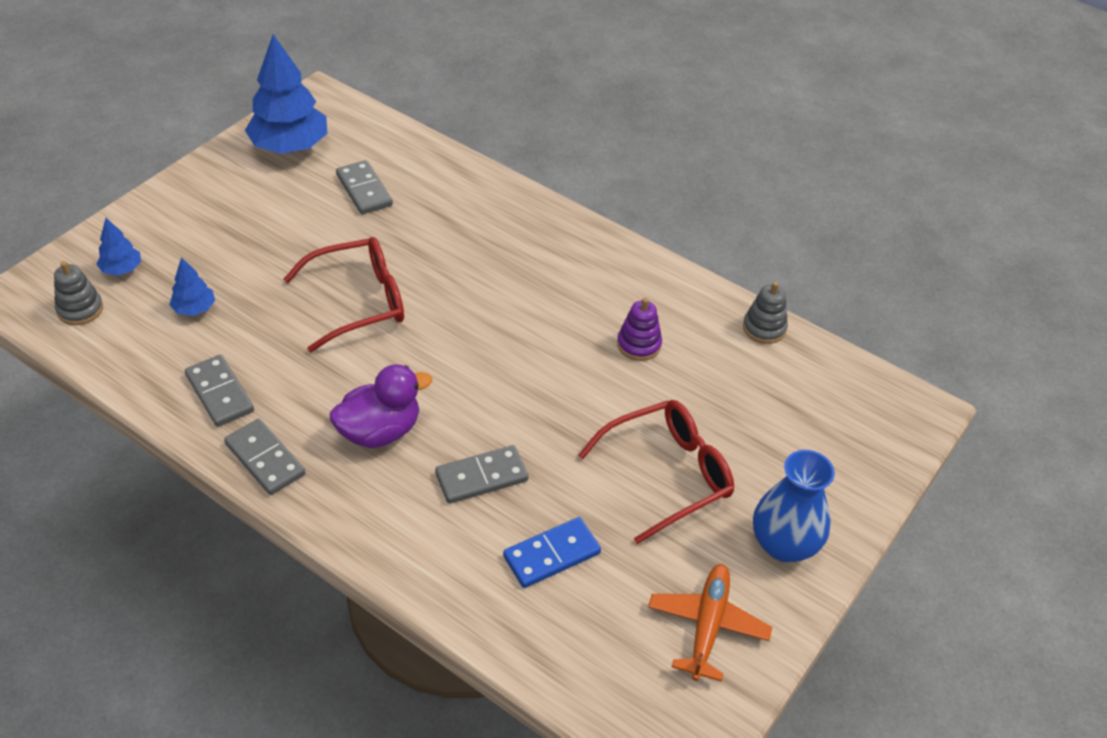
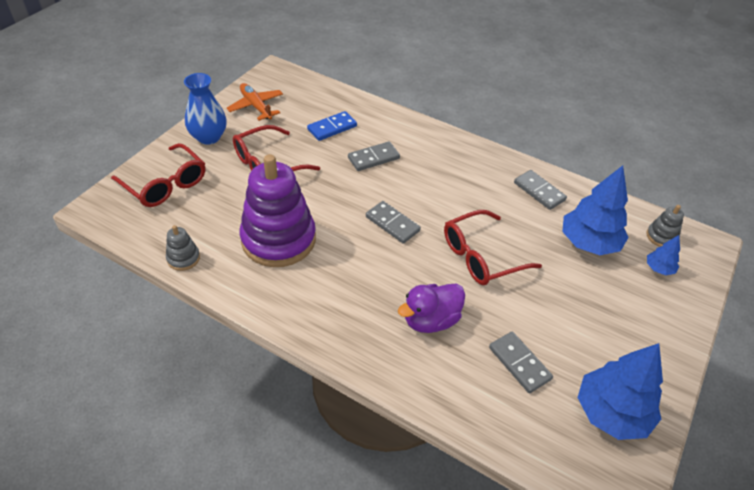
camera: 175 degrees right, 0 degrees up
blue tree [170,257,215,316] -> blue tree [562,165,629,255], size x2.10
grey domino [224,419,306,495] -> grey domino moved to [366,201,421,244]
purple duck [330,364,432,448] -> purple duck moved to [398,284,465,333]
purple stacking toy [617,298,662,361] -> purple stacking toy [240,154,316,267], size x2.37
orange plane [648,564,772,682] -> orange plane turned 135 degrees clockwise [227,83,283,121]
none -> red glasses [111,143,205,207]

